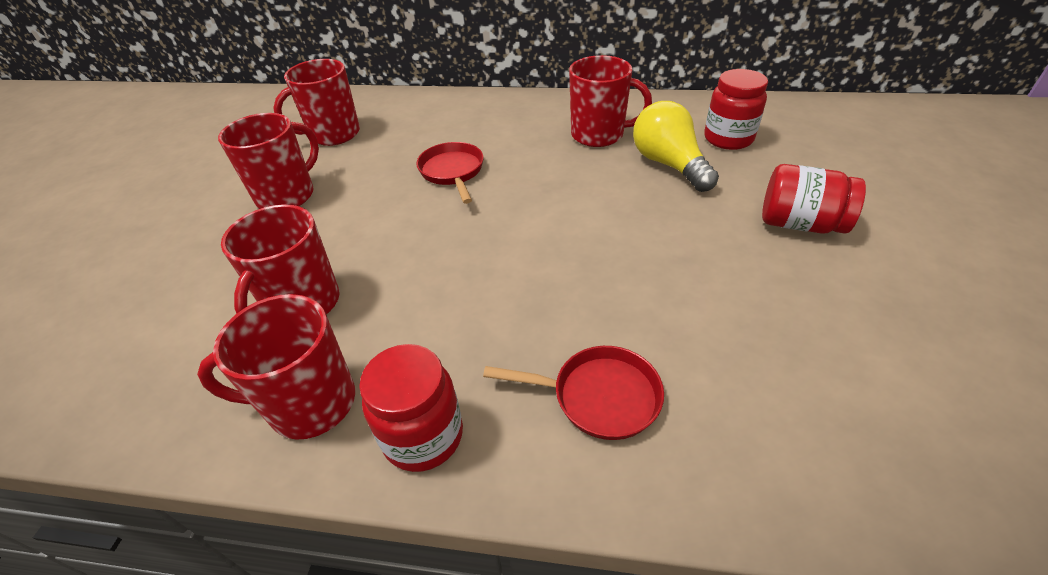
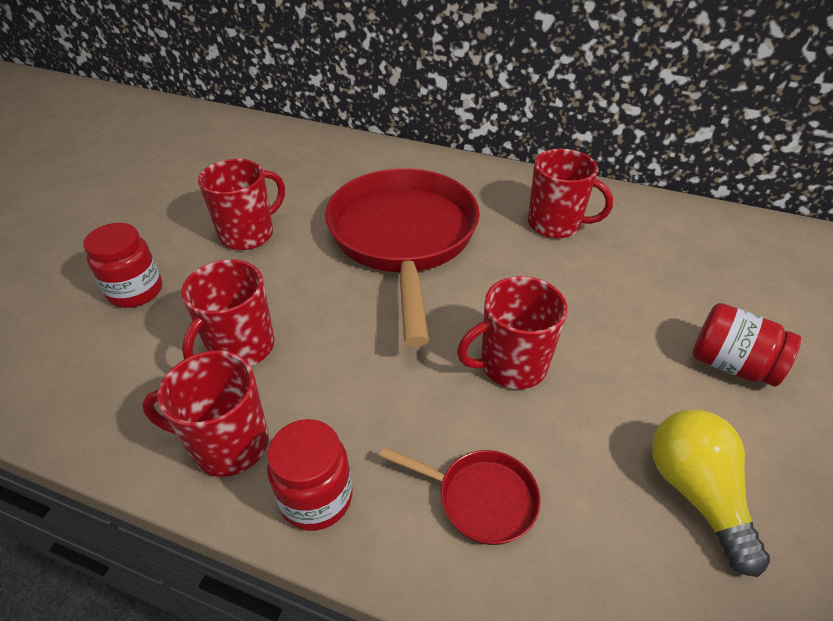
camera: 10 degrees right, 0 degrees up
red mug [273,59,360,146] -> red mug moved to [457,276,568,389]
red pan [416,142,484,204] -> red pan [325,168,480,346], size x2.34
yellow light bulb [633,101,719,192] -> yellow light bulb moved to [652,410,770,577]
red jar [704,69,768,150] -> red jar moved to [83,223,162,308]

